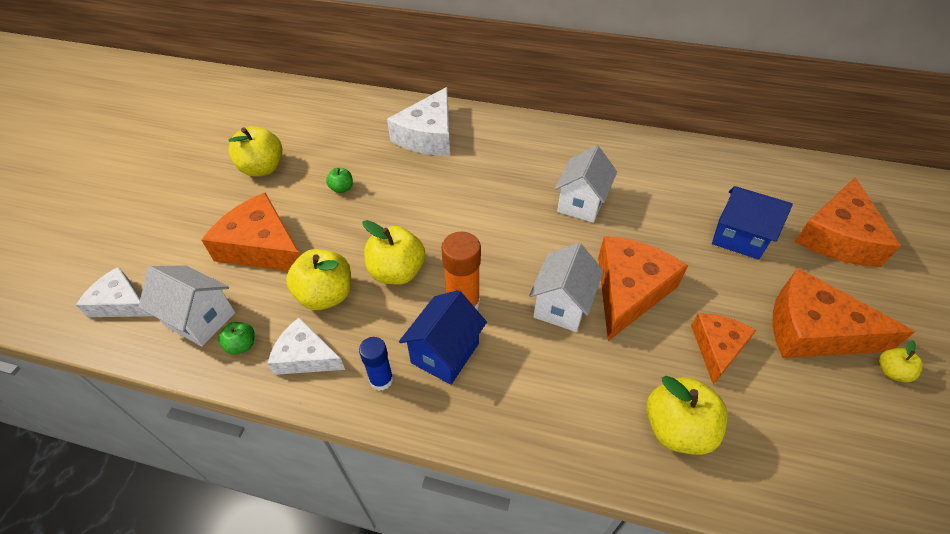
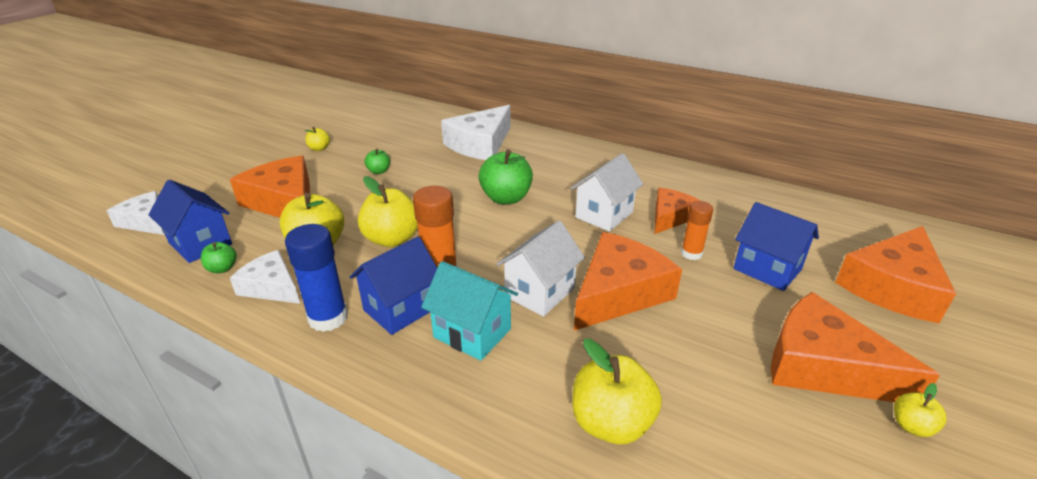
camera: 15 degrees right, 15 degrees down
white house [138,265,235,346] -> blue house [148,180,232,263]
yellow apple [228,126,283,177] -> yellow apple [305,127,330,151], size x0.50
blue glue stick [359,337,393,391] -> blue glue stick [285,224,348,332], size x1.58
orange cheese [691,313,756,385] -> orange cheese moved to [654,188,700,234]
none -> turquoise house [421,261,518,361]
none -> green apple [479,149,533,204]
none -> orange glue stick [681,201,713,260]

